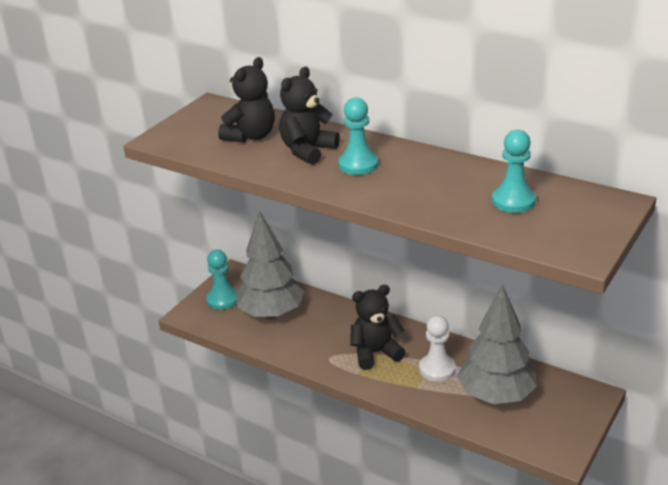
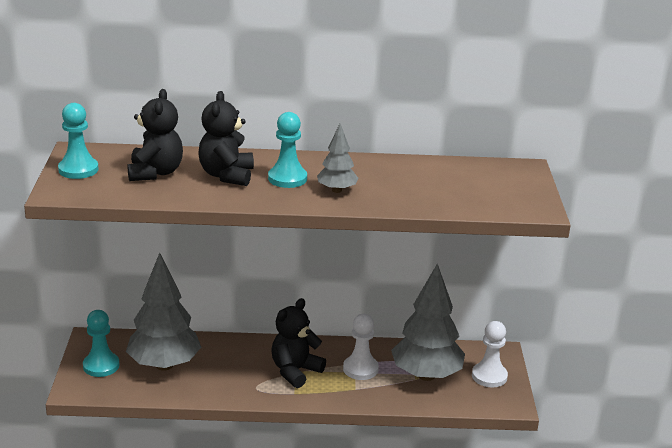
camera: 35 degrees left, 5 degrees down
turquoise pawn [492,130,536,213] -> turquoise pawn moved to [58,103,99,179]
none -> grey tree [317,124,359,193]
none -> white pawn [472,321,508,387]

